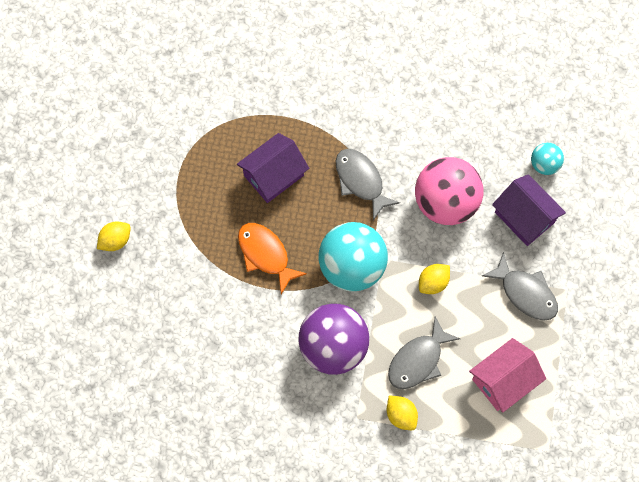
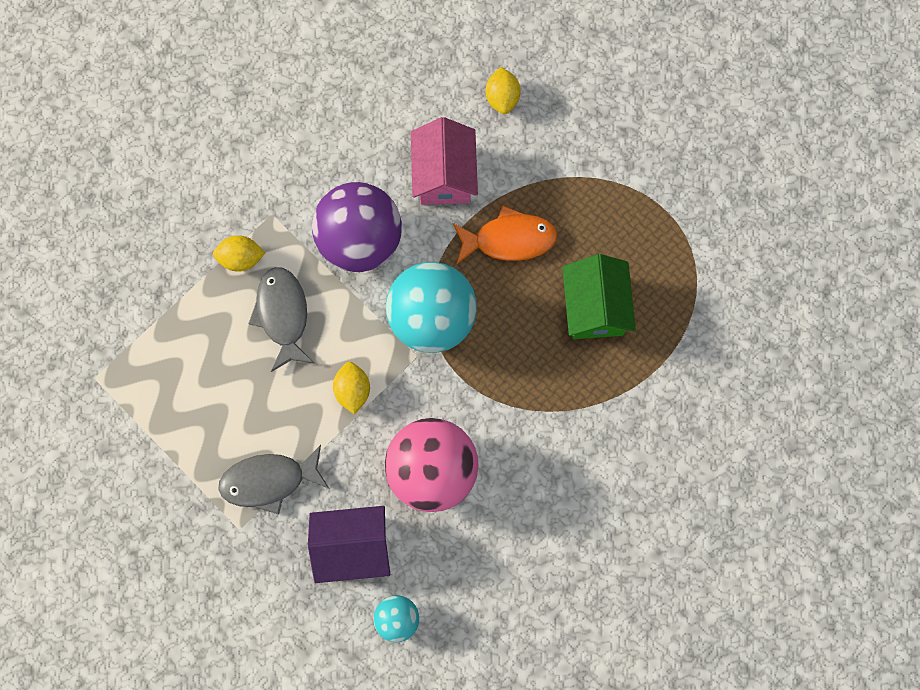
camera: 125 degrees right, 5 degrees up
yellow lemon [97,222,131,251] -> yellow lemon moved to [486,67,521,114]
purple house [237,133,309,203] -> green house [562,254,636,339]
grey fish [336,149,400,220] -> none
pink house [469,338,546,413] -> pink house moved to [411,117,478,205]

